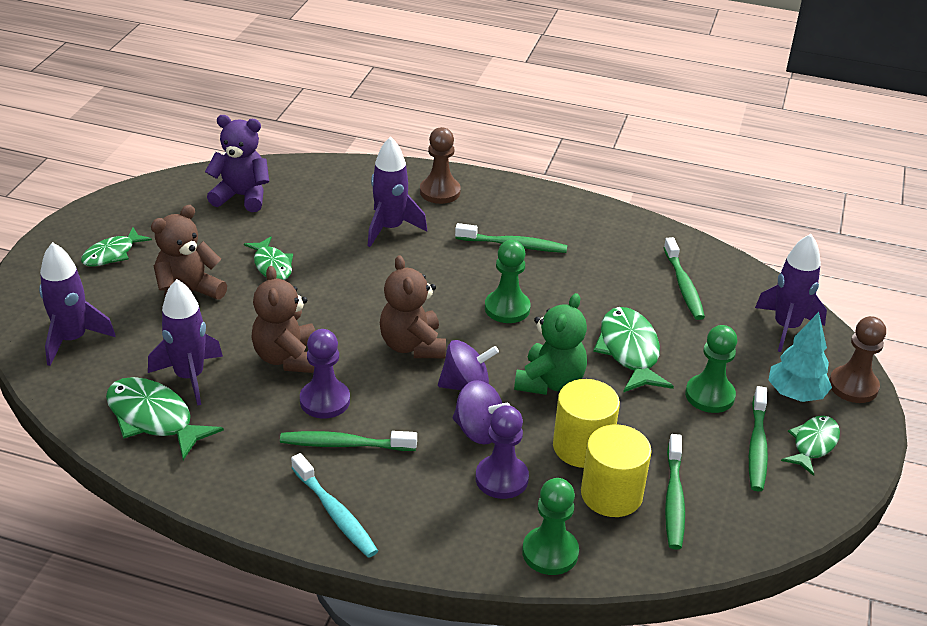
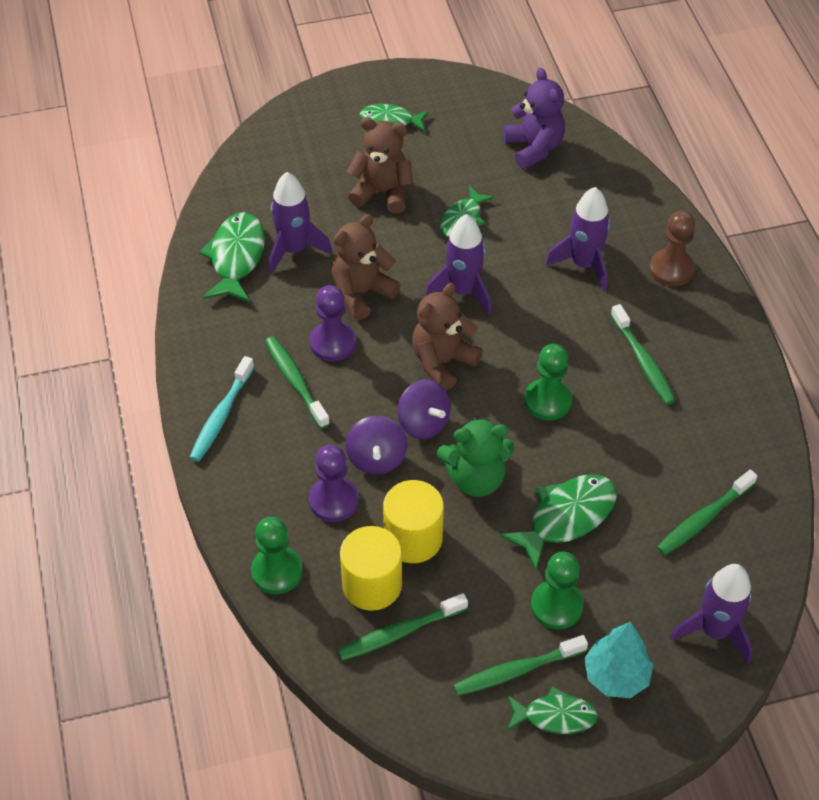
camera: 60 degrees right, 15 degrees up
purple rocket [39,242,116,366] -> purple rocket moved to [425,214,491,315]
brown pawn [829,316,886,403] -> none

